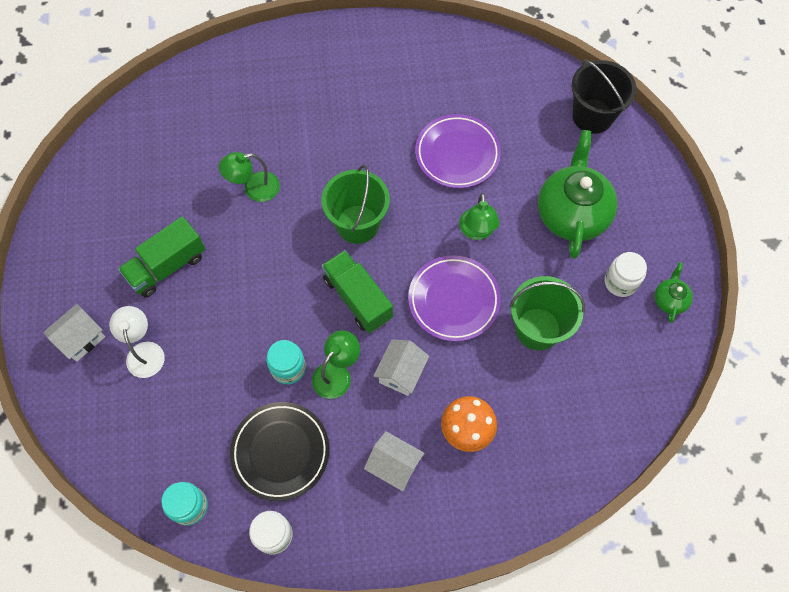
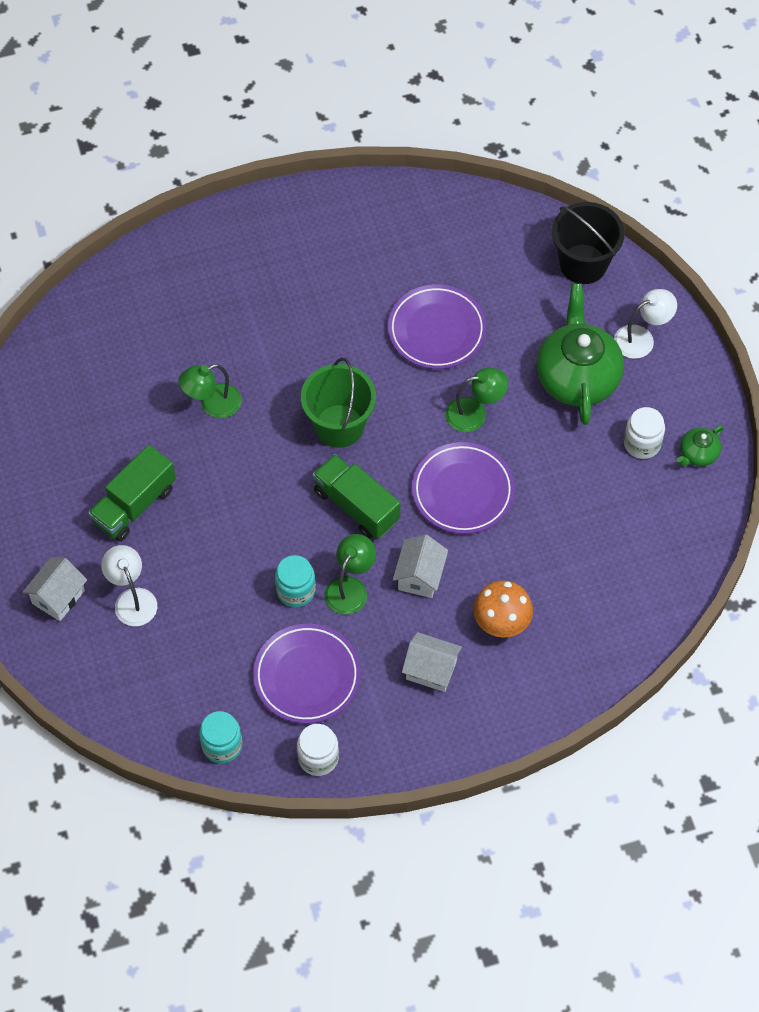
camera: 10 degrees left, 5 degrees down
black plate [230,402,330,501] -> purple plate [253,624,361,724]
green lamp [459,193,500,240] -> green lamp turned 90 degrees counterclockwise [445,368,508,432]
green bucket [509,276,585,350] -> none
green teapot [655,262,693,323] -> green teapot turned 135 degrees counterclockwise [677,425,724,466]
none -> white lamp [614,289,677,359]

